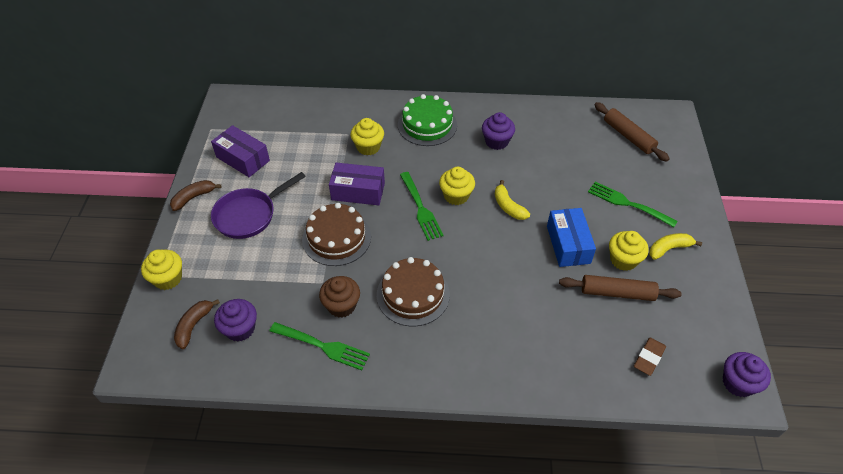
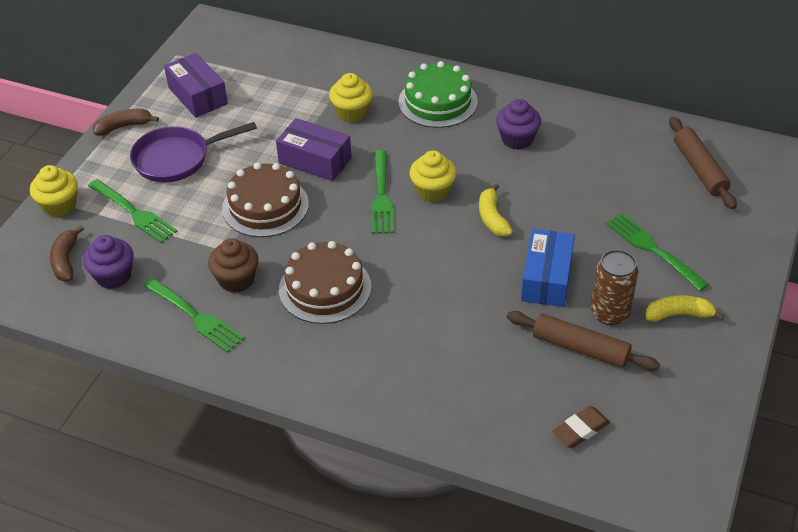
camera: 20 degrees right, 5 degrees down
brown banana [174,299,220,349] -> brown banana turned 45 degrees counterclockwise [50,225,84,281]
yellow cupcake [609,231,649,271] -> brown can [590,249,638,325]
purple cupcake [723,352,771,397] -> none
none -> green fork [88,179,177,243]

